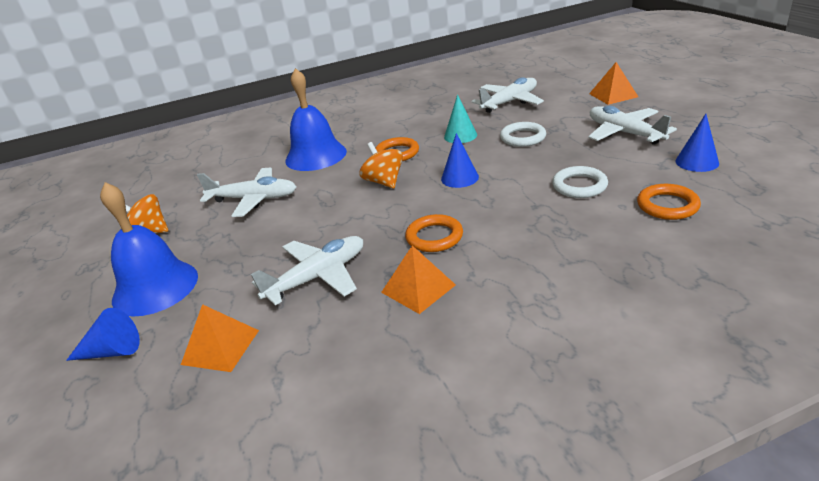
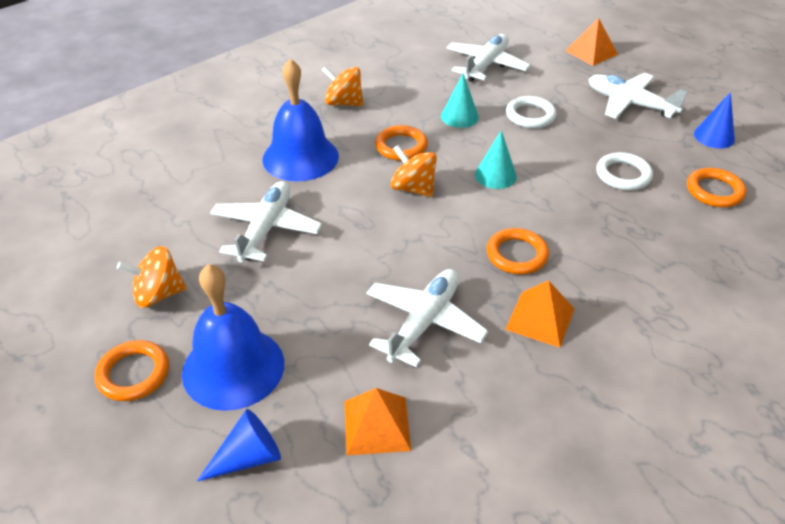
camera: 25 degrees left, 10 degrees up
white plane [197,168,296,217] -> white plane turned 60 degrees counterclockwise [210,181,322,262]
blue cone [441,133,479,188] -> turquoise cone [475,130,517,189]
none -> orange ring [95,340,169,401]
none -> orange spinning top [322,66,363,106]

